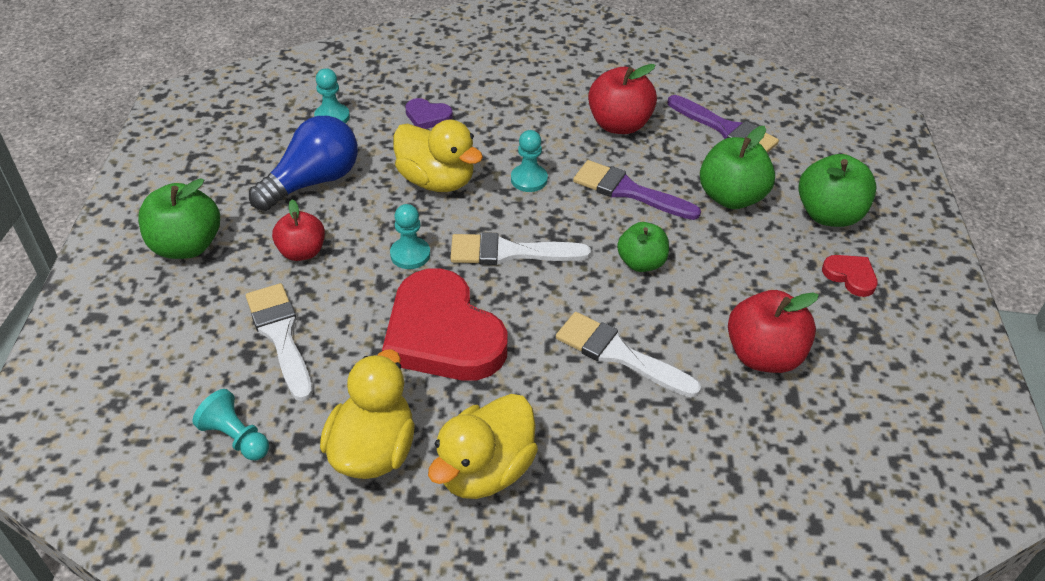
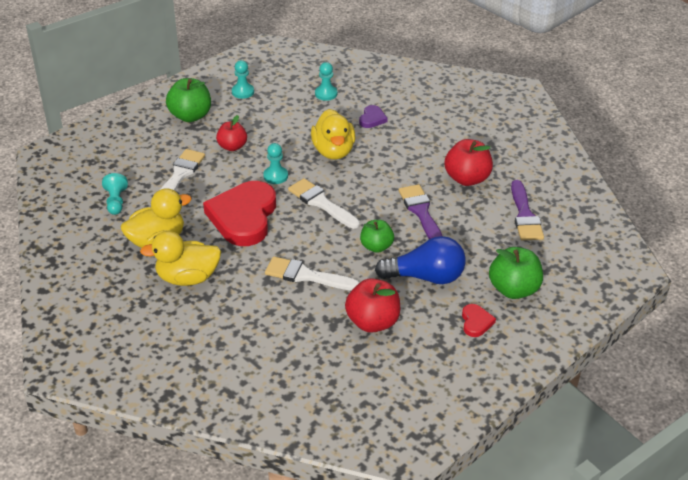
camera: 45 degrees right, 5 degrees down
blue light bulb [249,116,358,211] -> blue light bulb moved to [375,236,466,284]
purple heart [405,98,453,129] -> purple heart turned 135 degrees counterclockwise [359,105,388,128]
turquoise pawn [511,130,548,192] -> turquoise pawn moved to [232,60,254,99]
white brush [556,312,701,398] -> white brush turned 60 degrees counterclockwise [265,256,359,291]
green apple [700,126,775,209] -> none

